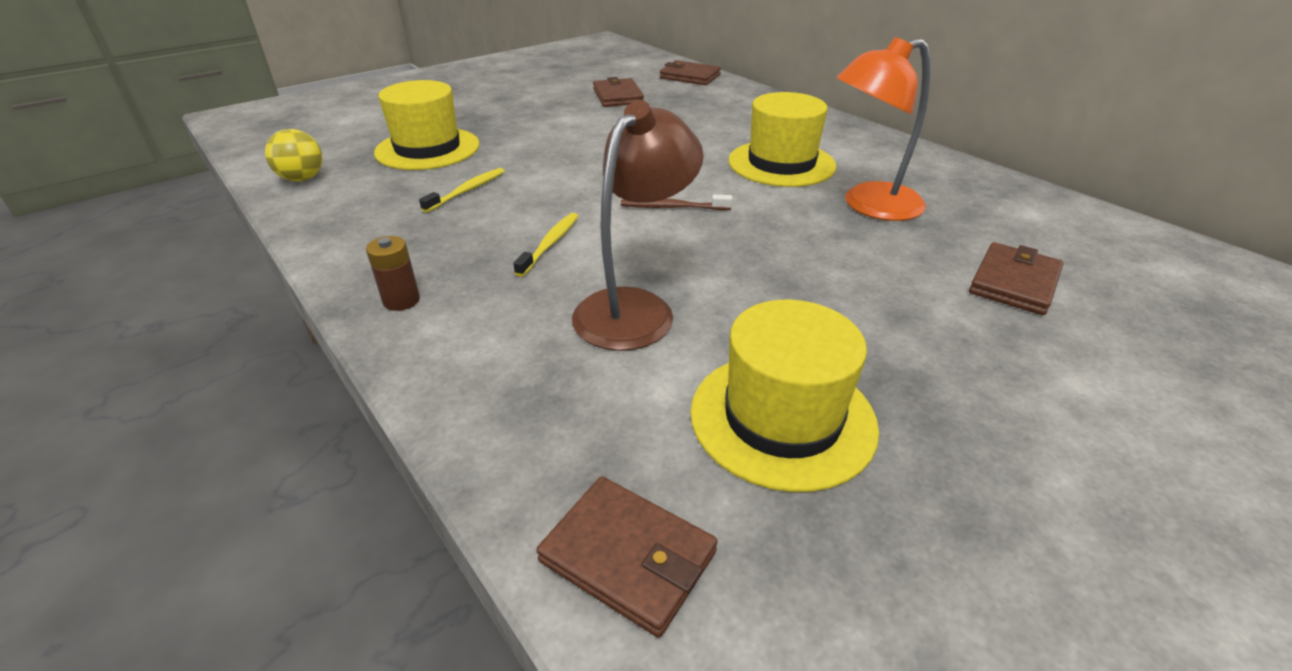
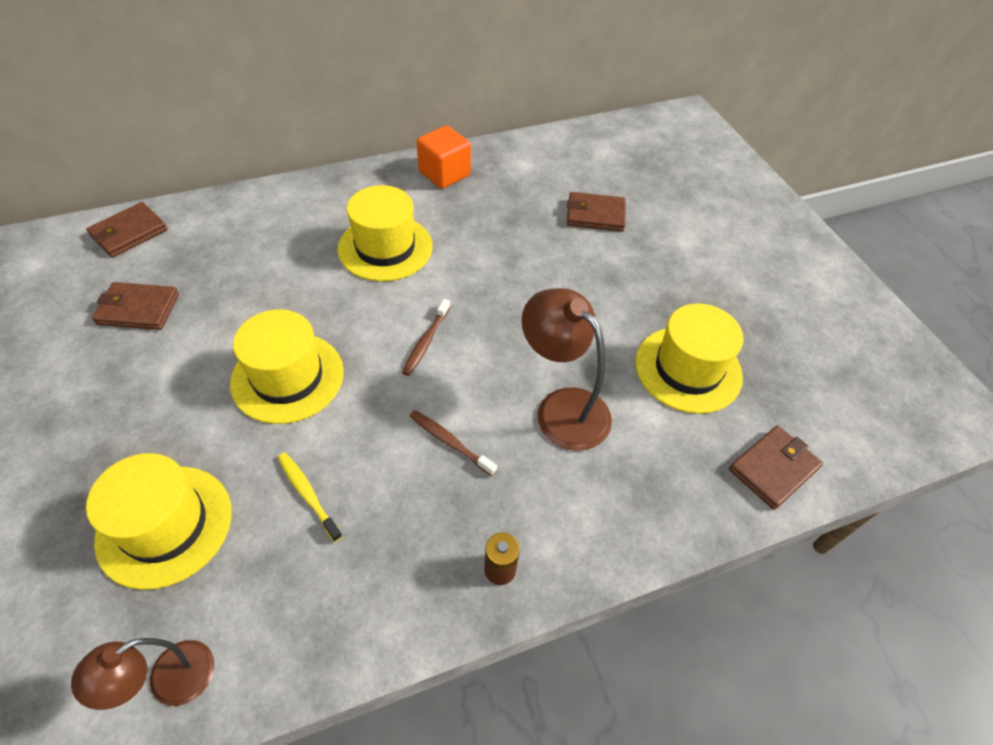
camera: 75 degrees left, 15 degrees up
yellow ball [265,129,323,182] -> brown lamp [71,638,214,710]
yellow toothbrush [513,213,578,277] -> brown toothbrush [410,410,497,476]
orange lamp [836,37,931,221] -> none
brown wallet [969,242,1064,315] -> brown wallet turned 45 degrees counterclockwise [567,192,626,232]
none -> yellow hat [230,309,344,424]
none -> orange cube [417,125,471,189]

